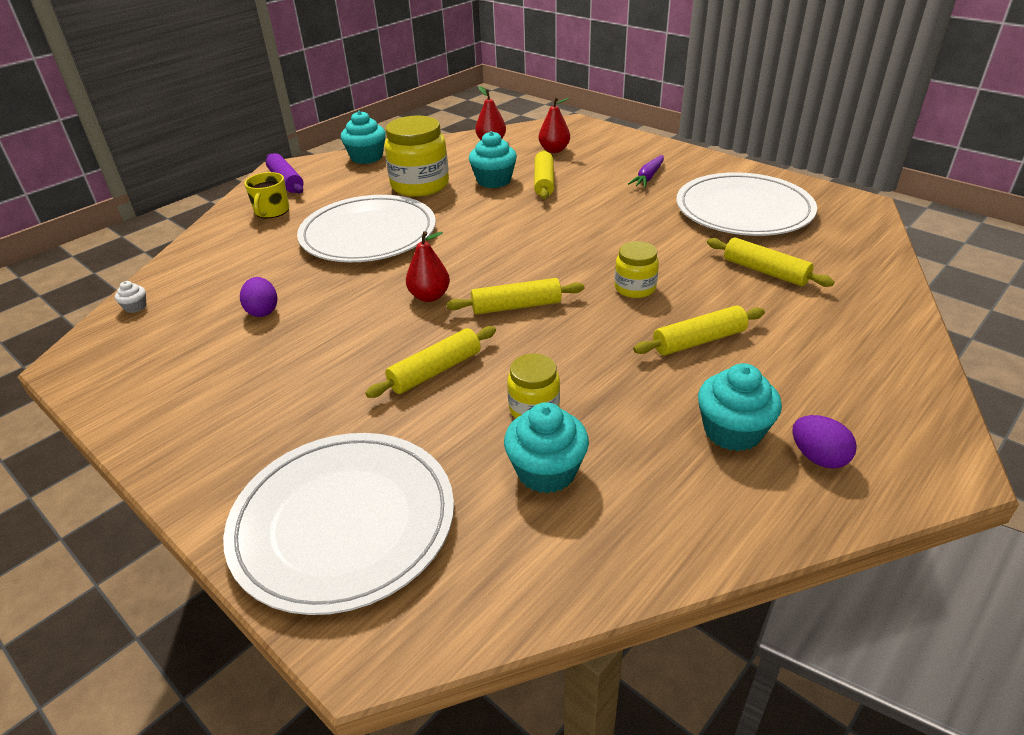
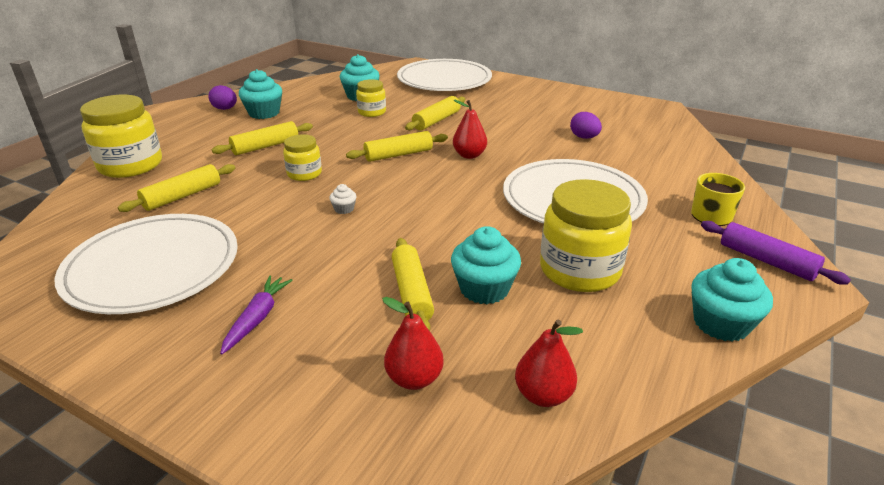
camera: 165 degrees right, 5 degrees down
white cupcake [115,281,146,313] -> white cupcake moved to [329,184,357,214]
yellow rolling pin [707,238,834,287] -> yellow rolling pin turned 75 degrees counterclockwise [118,164,235,212]
none -> yellow jar [80,95,162,178]

